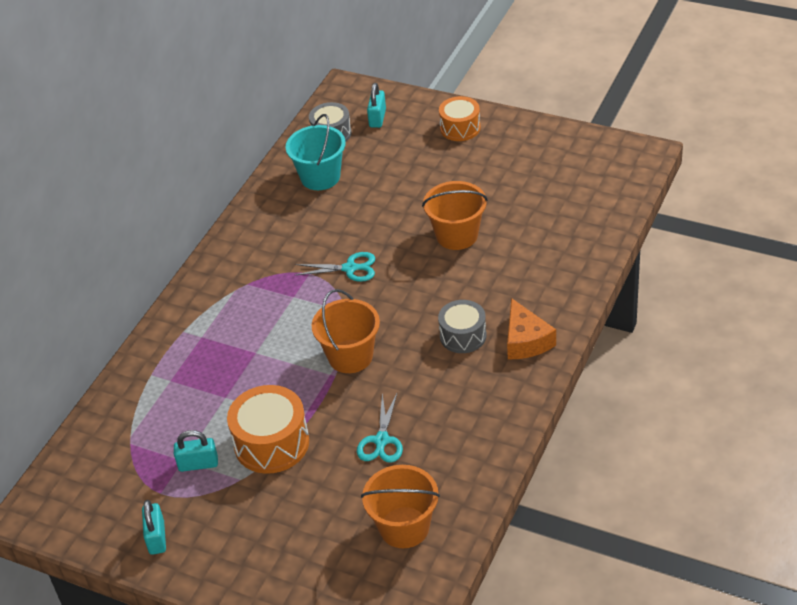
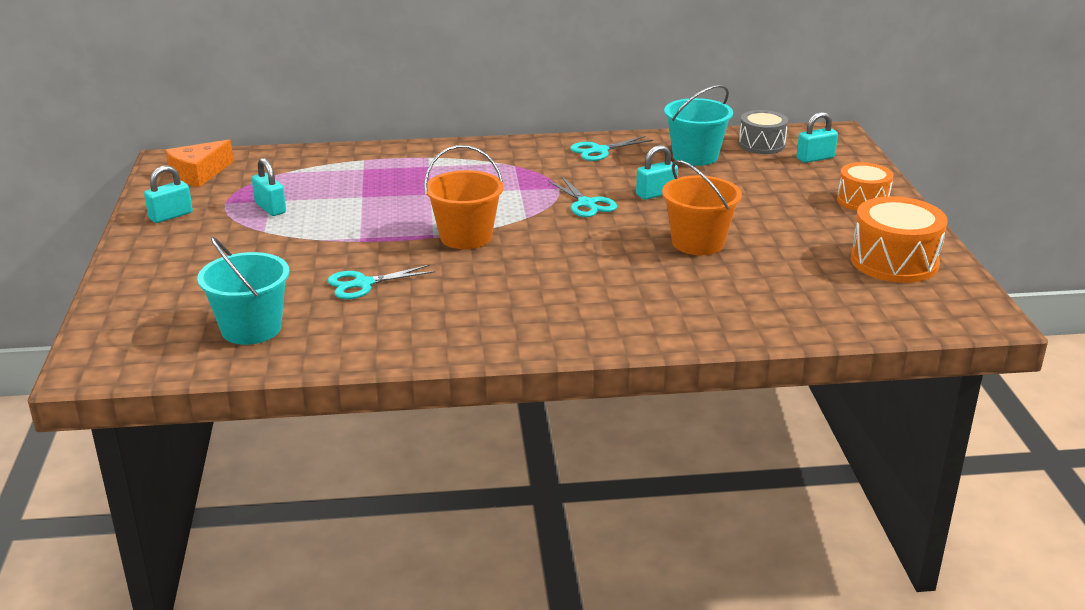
camera: 55 degrees right, 15 degrees down
orange drum [227,385,309,474] -> orange drum moved to [851,196,947,283]
orange bucket [361,465,440,548] -> turquoise bucket [197,236,290,345]
grey drum [438,300,486,353] -> none
orange cheese [507,298,556,359] -> orange cheese moved to [166,140,234,187]
none -> turquoise scissors [570,136,653,161]
none -> turquoise padlock [636,145,678,200]

